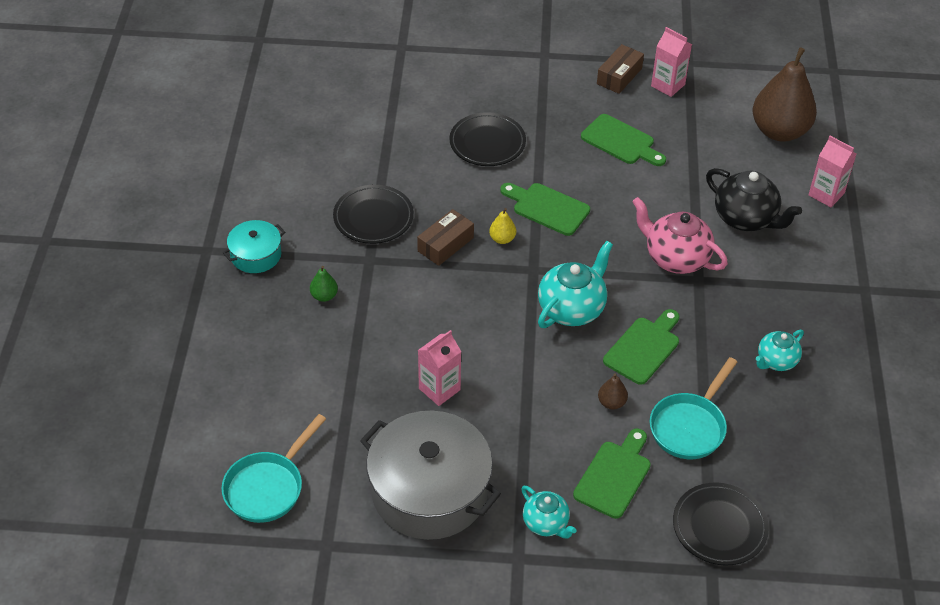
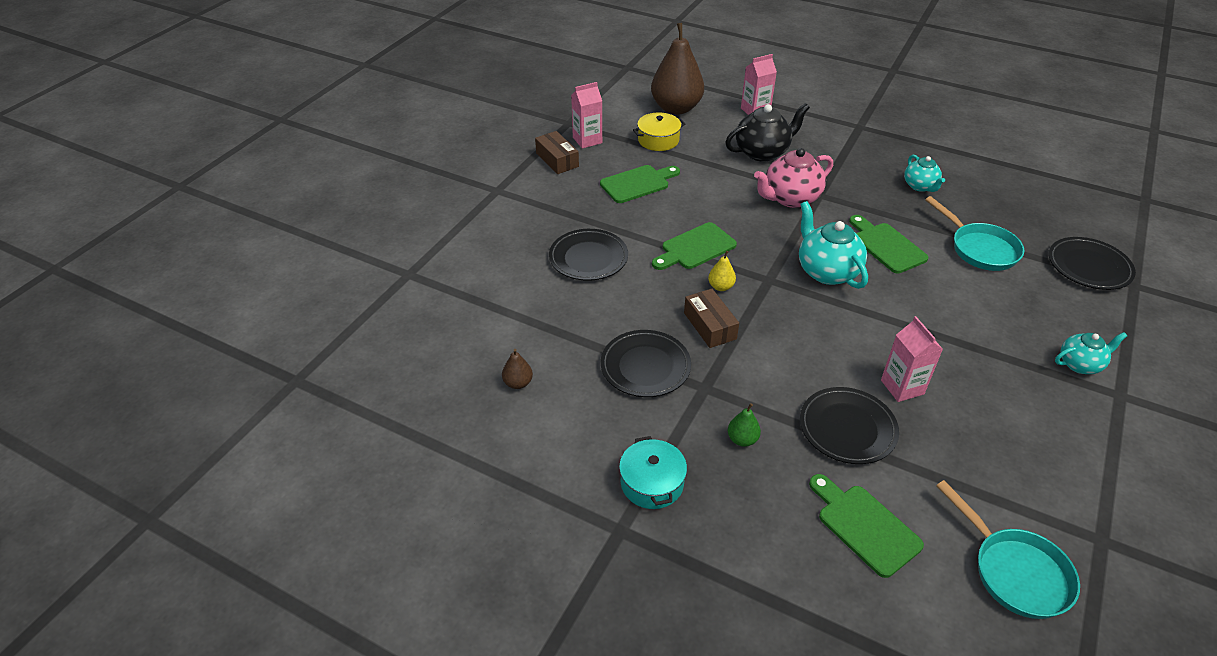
camera: 65 degrees left, 5 degrees down
grey pot [360,411,501,540] -> none
green cutting board [573,428,651,519] -> green cutting board moved to [809,474,924,578]
brown pear [598,373,628,410] -> brown pear moved to [502,349,533,389]
none -> yellow pot [633,112,685,151]
none -> black plate [800,387,899,464]

